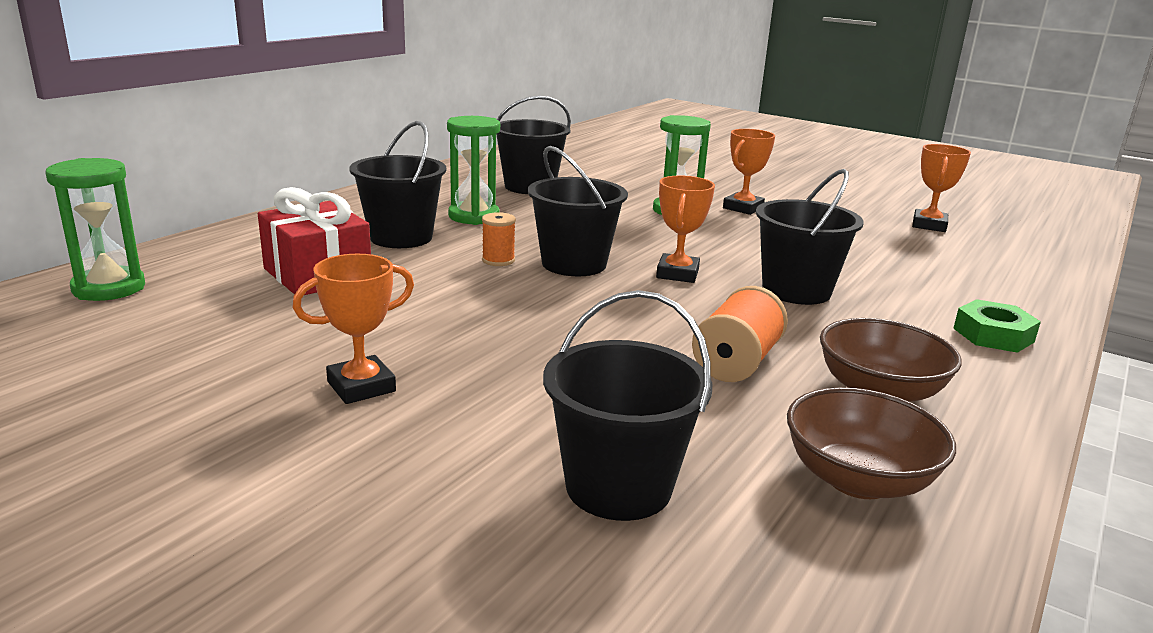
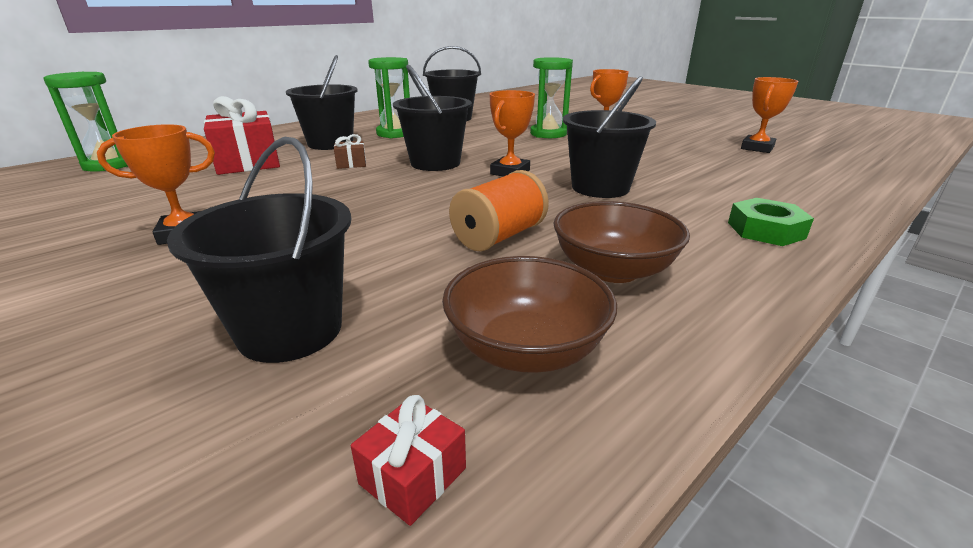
camera: 15 degrees right, 5 degrees up
orange spool [482,212,516,266] -> none
none -> brown gift [334,134,366,169]
none -> red gift [351,395,466,526]

